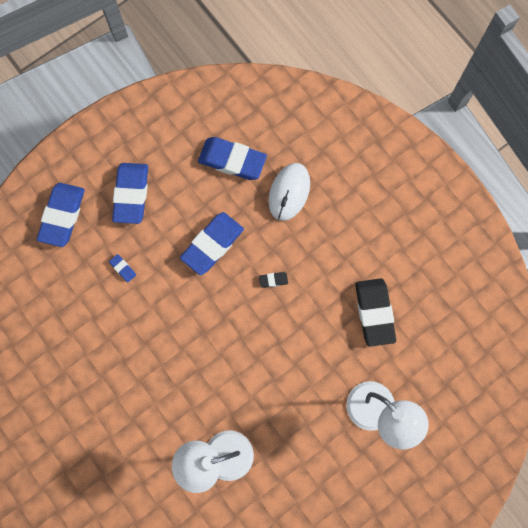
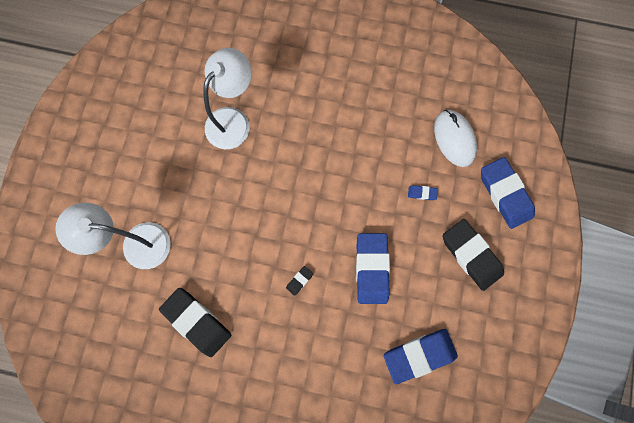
camera: 140 degrees right, 0 degrees up
blue eraser [112,163,148,224] -> black eraser [443,219,504,291]
white mouse [269,163,310,221] -> white mouse moved to [434,110,477,167]

